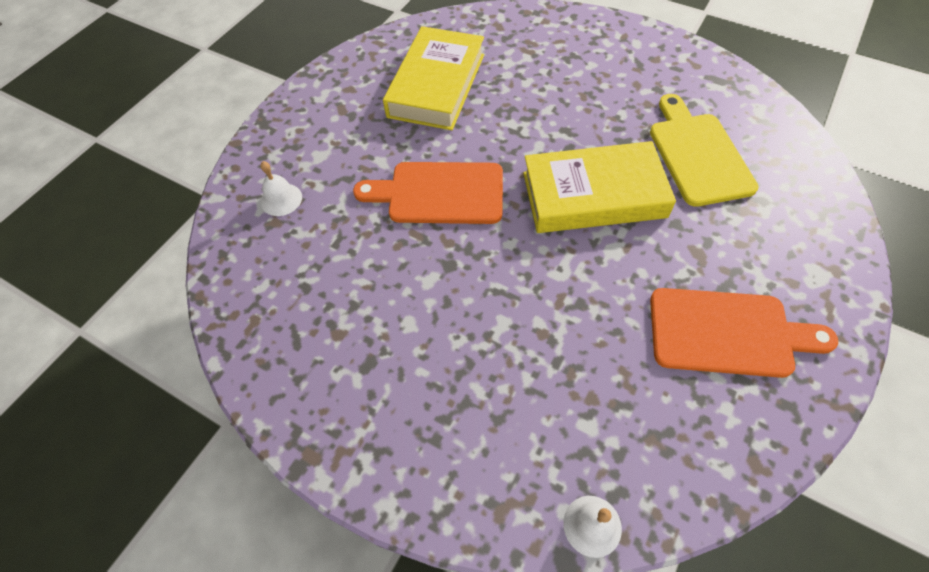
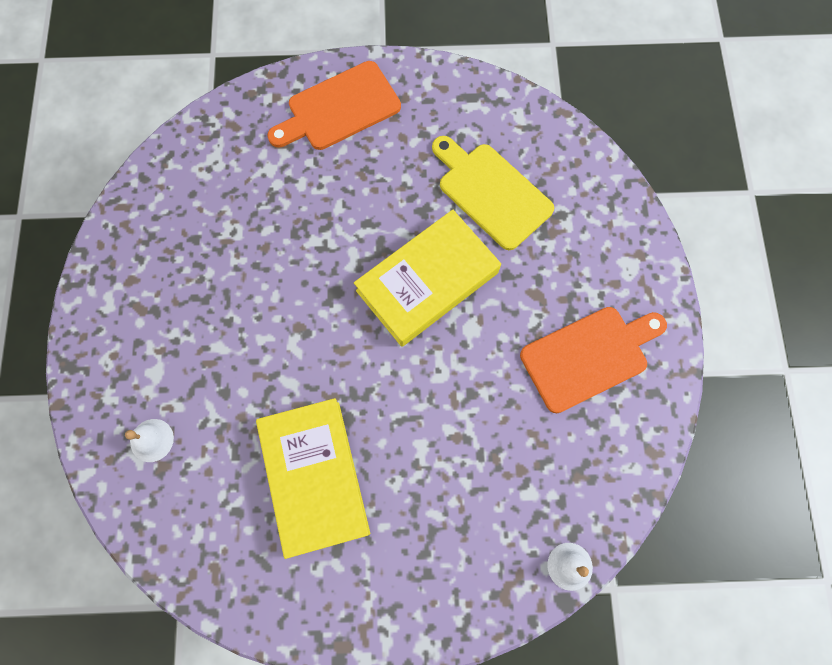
camera: 35 degrees left, 15 degrees up
orange cutting board [353,162,503,224] -> orange cutting board moved to [267,61,401,150]
yellow book [383,26,484,130] -> yellow book moved to [256,398,370,559]

